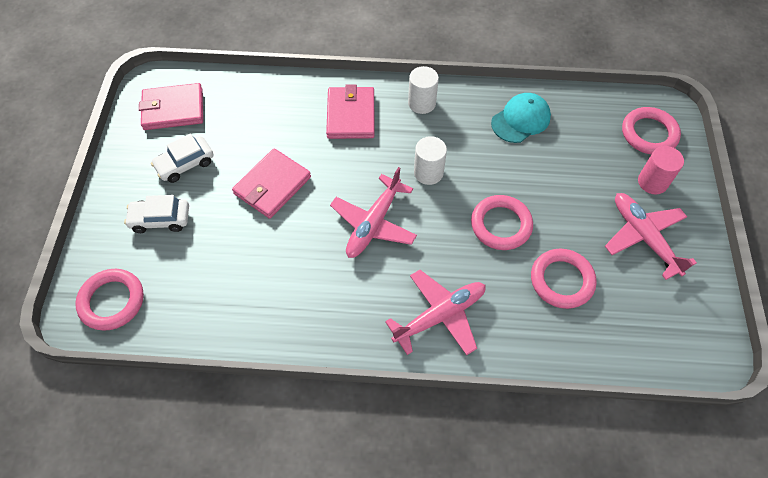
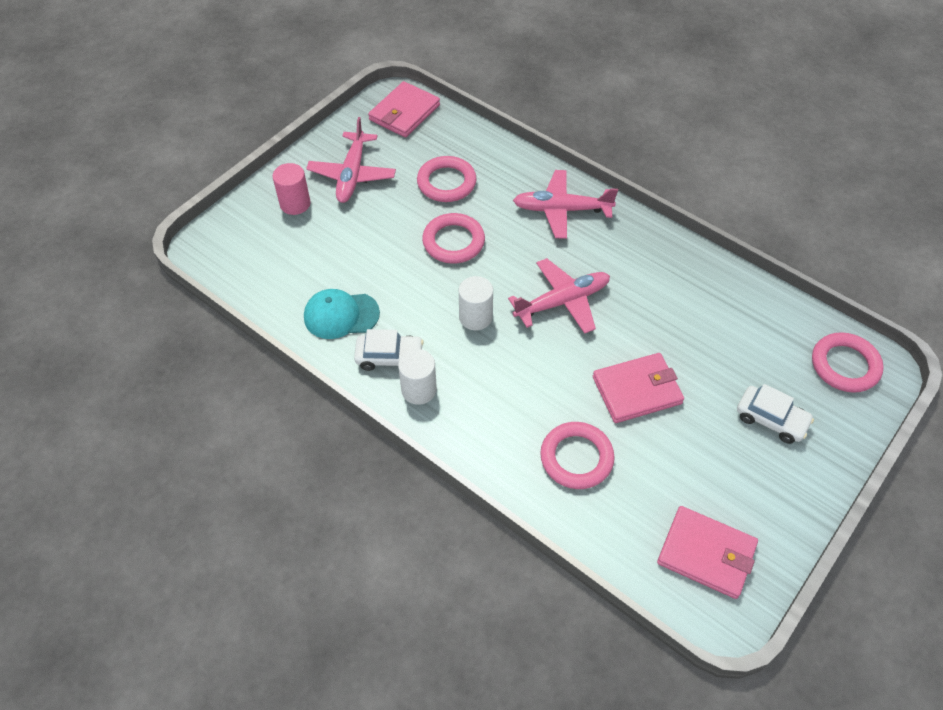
camera: 145 degrees left, 5 degrees down
white car [151,134,213,183] -> white car moved to [354,329,424,371]
pink wallet [326,84,375,139] -> pink wallet moved to [368,81,440,137]
pink ring [622,107,681,154] -> pink ring moved to [540,422,615,489]

